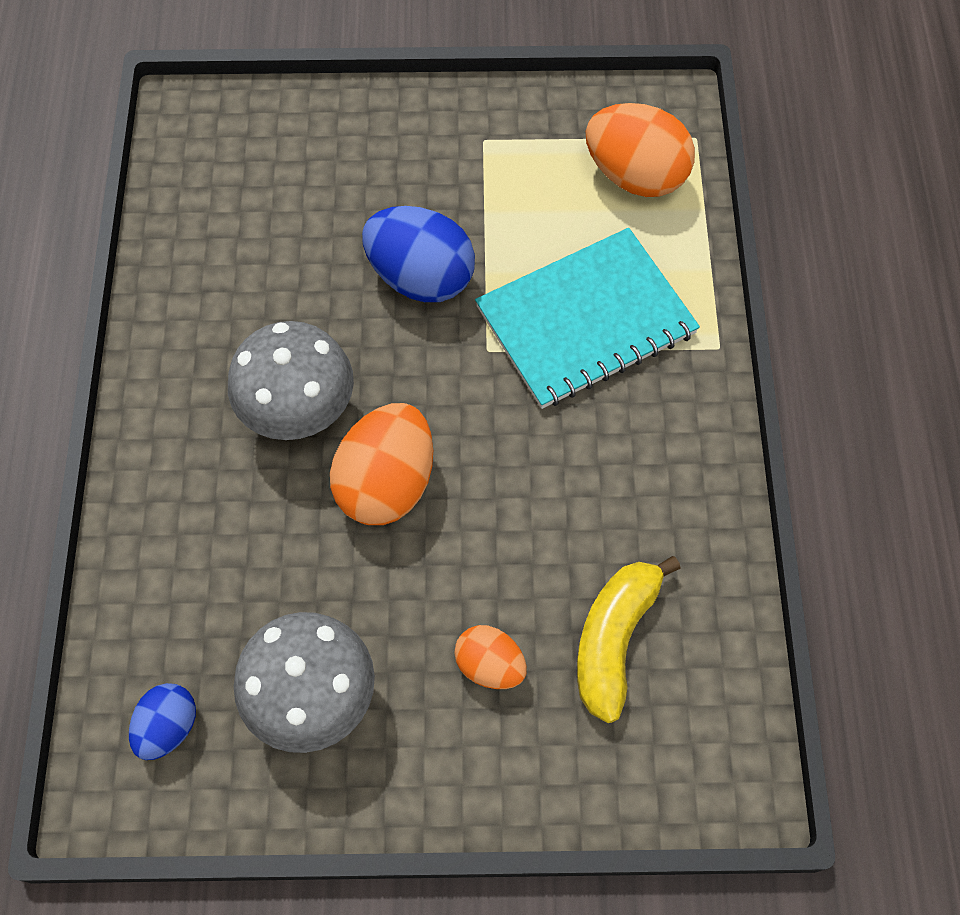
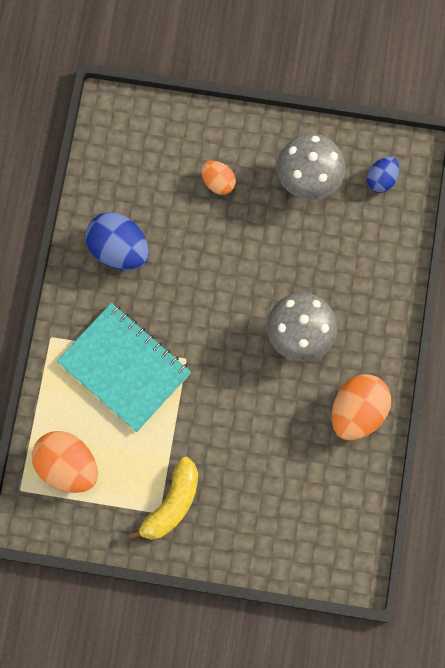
camera: 170 degrees left, 10 degrees up
orange egg [330,403,433,525] -> orange egg moved to [332,374,391,441]
blue egg [362,206,475,302] -> blue egg moved to [85,212,149,271]
turquoise notebook [475,228,700,409] -> turquoise notebook turned 60 degrees clockwise [57,303,191,432]
yellow banana [577,556,681,723] -> yellow banana moved to [128,457,198,541]

